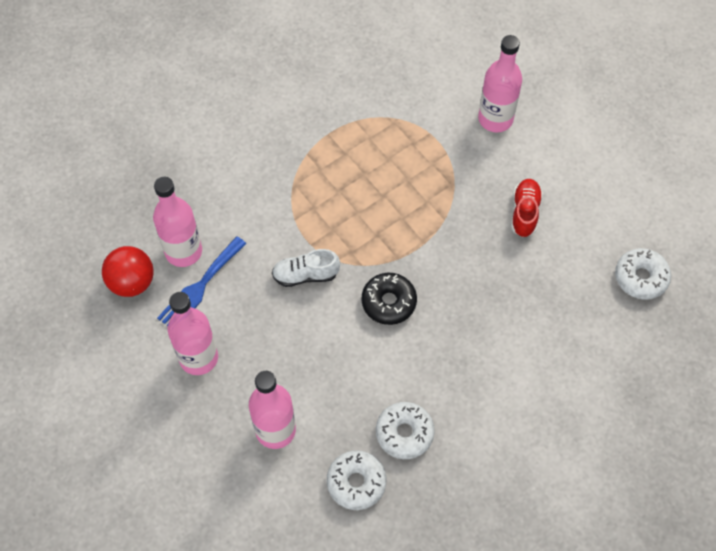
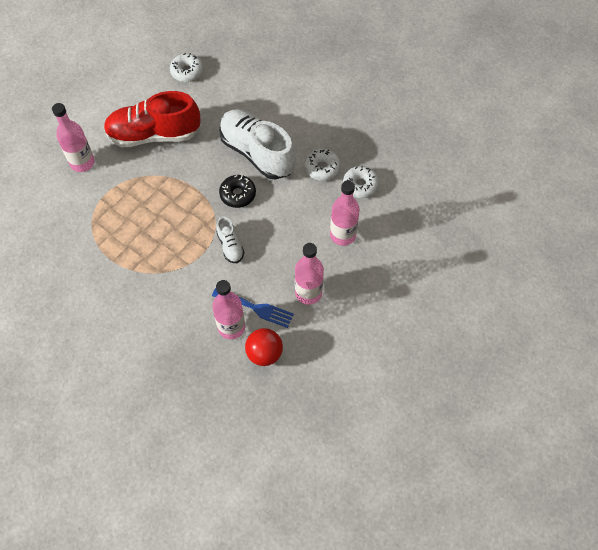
camera: 105 degrees left, 0 degrees up
red shoe [511,179,543,237] -> red shoe [104,91,201,147], size x2.19
none -> white shoe [219,109,296,180]

